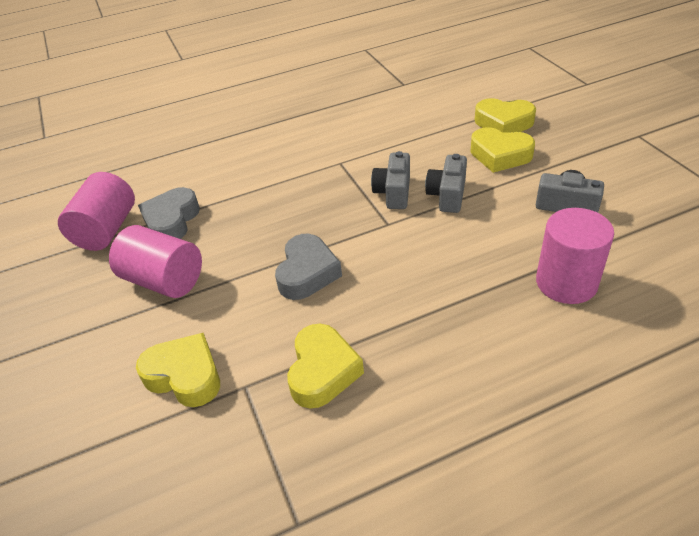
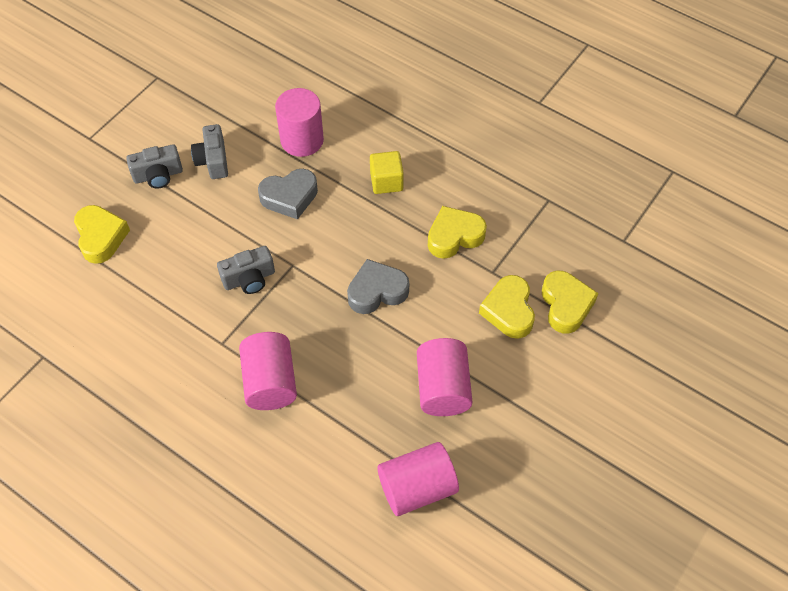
camera: 125 degrees left, 15 degrees up
grey heart [138,187,200,239] -> grey heart moved to [258,169,318,220]
grey camera [425,154,467,213] -> grey camera moved to [126,144,183,188]
yellow heart [470,127,535,173] -> yellow heart moved to [542,271,599,334]
none -> pink cylinder [239,332,297,410]
none -> yellow cube [370,151,404,194]

